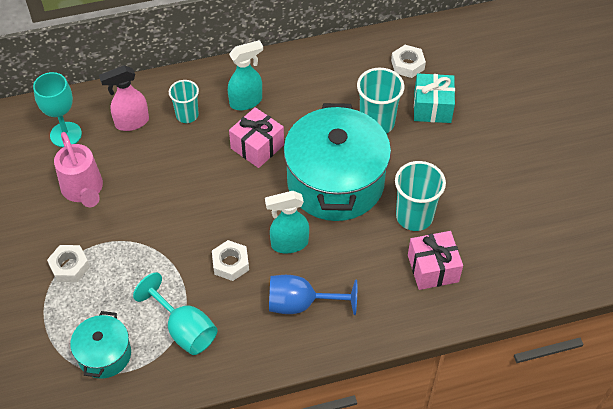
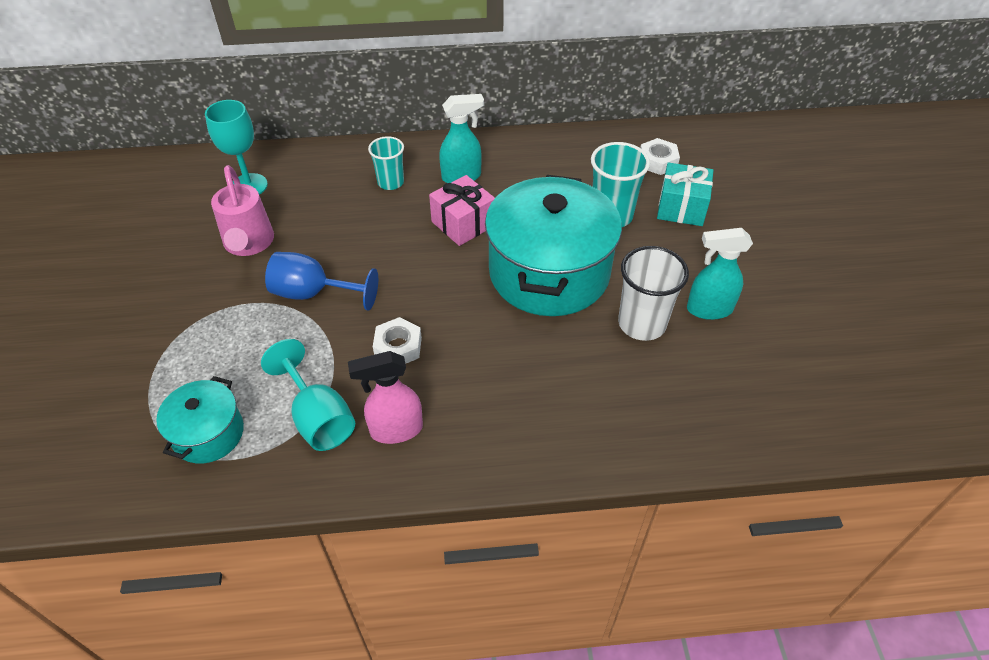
camera: 10 degrees right, 5 degrees down
white nut [47,245,90,282] -> none
pink spray bottle [99,65,149,131] -> pink spray bottle moved to [348,351,423,444]
turquoise spray bottle [265,191,309,253] -> turquoise spray bottle moved to [687,228,753,320]
blue goblet [269,275,357,315] -> blue goblet moved to [265,252,378,310]
turquoise cup [395,161,446,231] -> white cup [618,246,689,341]
pink gift [408,231,463,290] -> none

